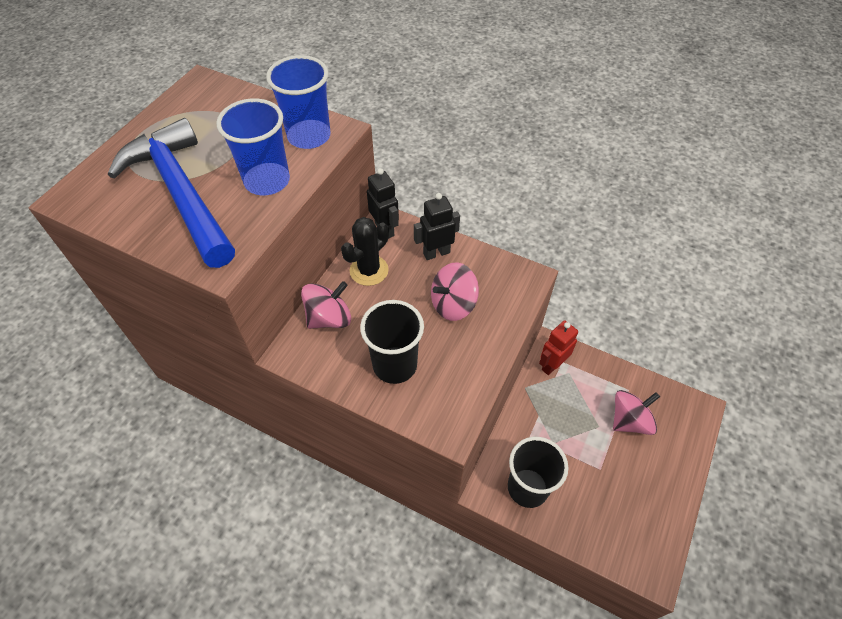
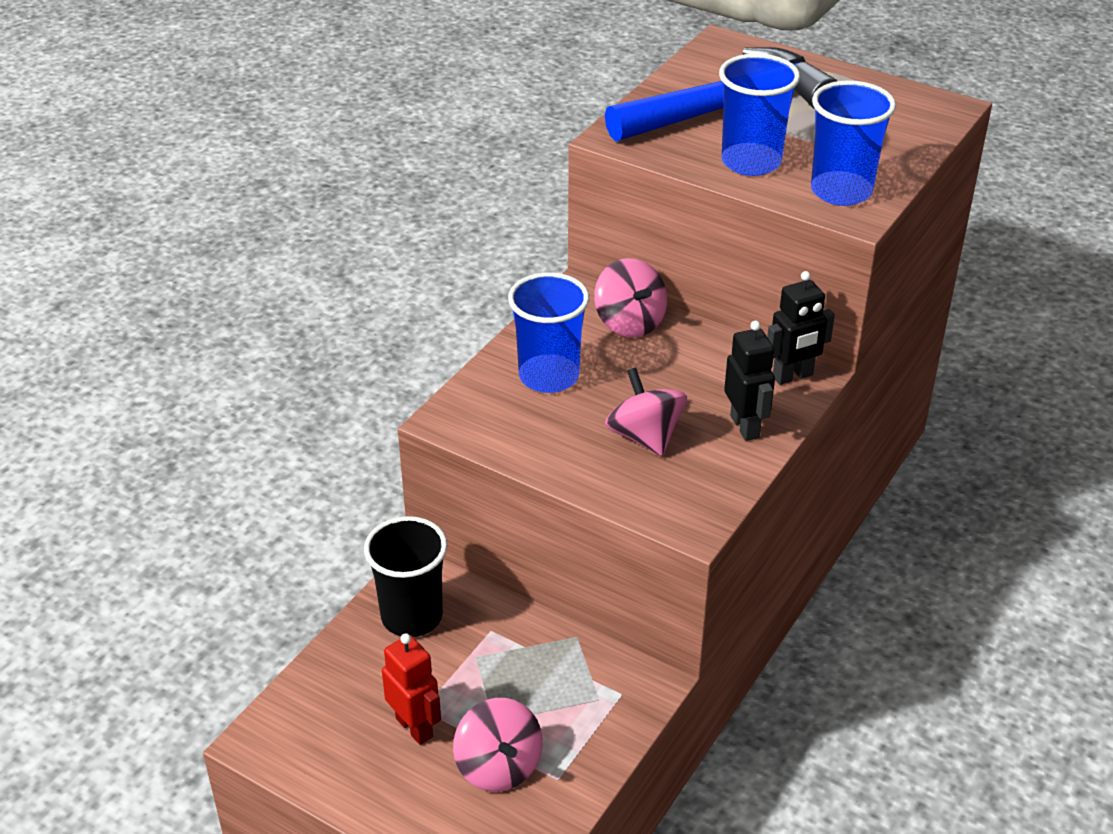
camera: 95 degrees right, 15 degrees down
black cactus [341,217,389,286] -> none
black cup [360,300,424,384] -> blue cup [508,272,589,393]
red robot [539,320,578,375] -> red robot moved to [382,633,441,745]

